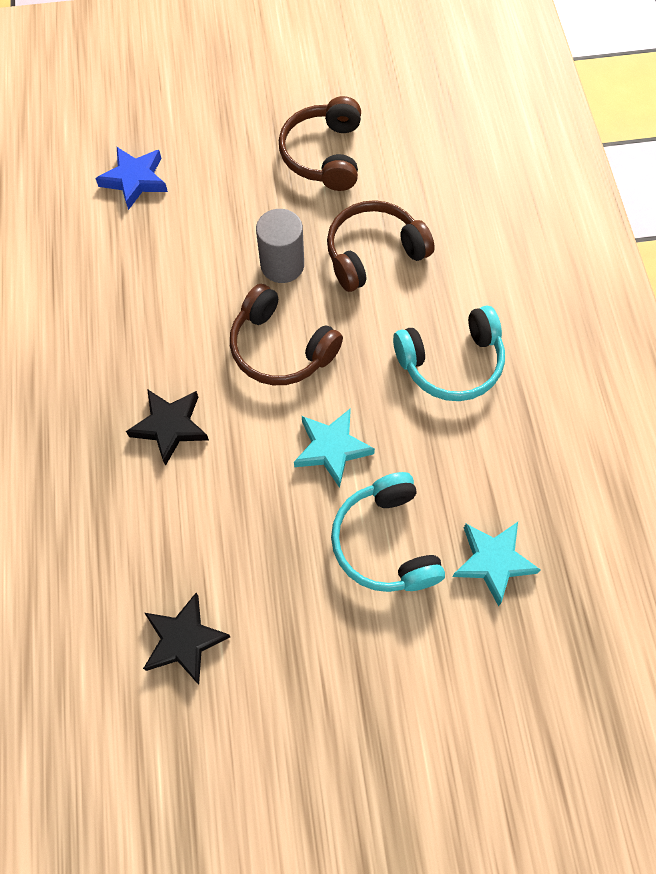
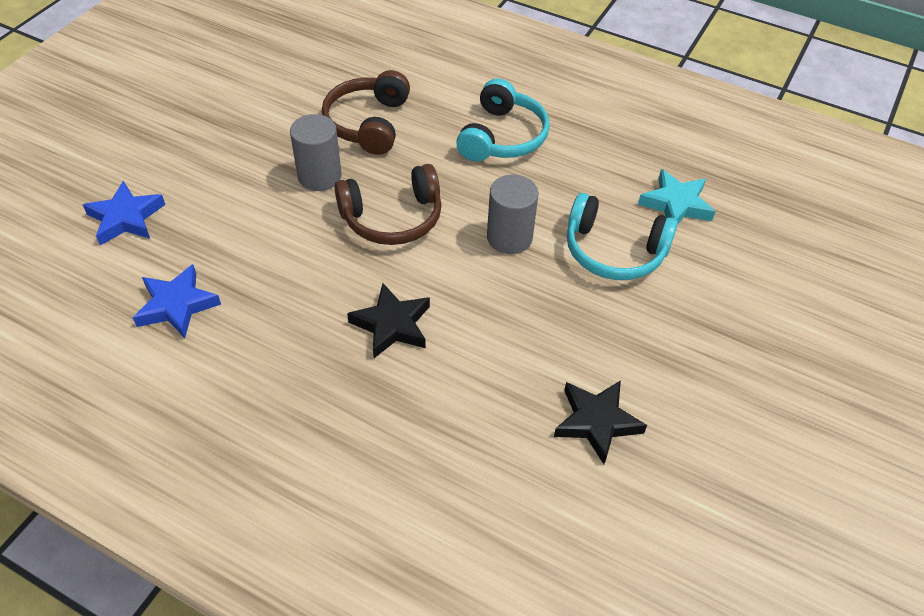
camera: 55 degrees left, 15 degrees down
brown headphones [279,96,361,191] -> none
turquoise star [294,408,375,488] -> grey cylinder [487,174,538,254]
none -> blue star [133,264,221,338]

